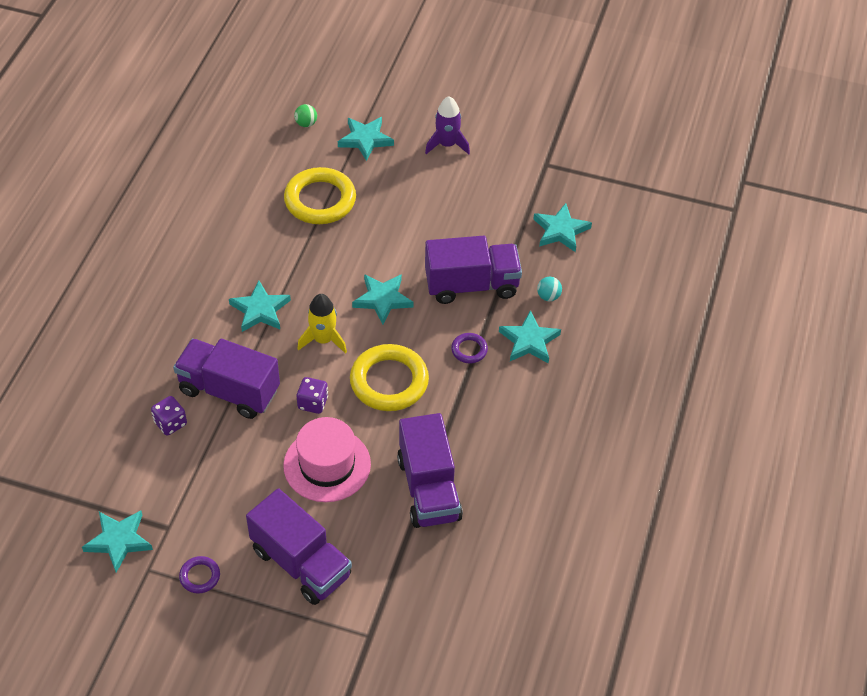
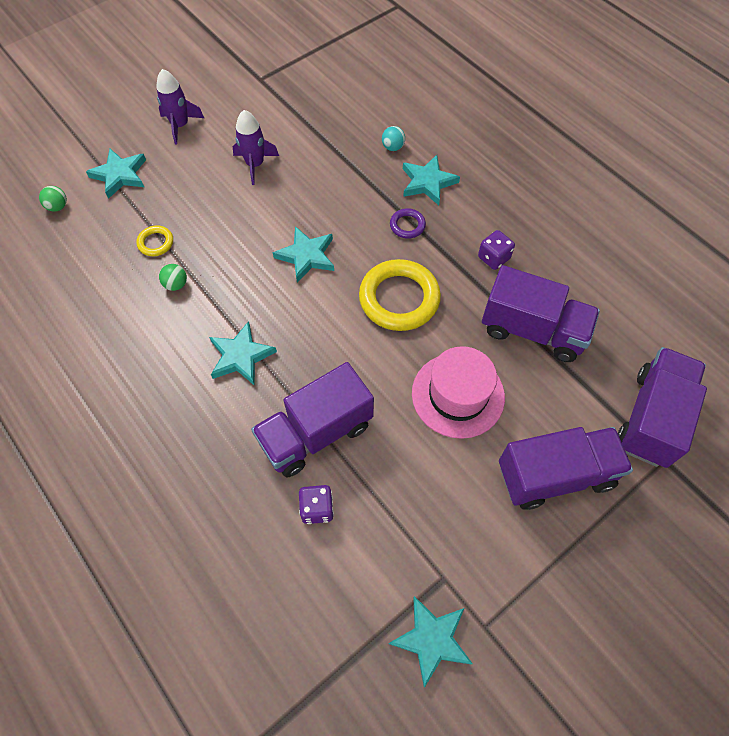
camera: 55 degrees left, 10 degrees up
purple ring [179,556,220,594] -> none
yellow ring [284,167,356,224] -> yellow ring [136,225,173,256], size x0.47
yellow rocket [297,294,347,354] -> none
purple dice [297,377,328,414] -> purple dice moved to [478,230,515,270]
purple truck [425,236,522,304] -> purple truck moved to [618,347,707,468]
turquoise star [533,203,592,252] -> none
none -> green ball [159,264,187,291]
none -> purple rocket [233,110,279,185]

